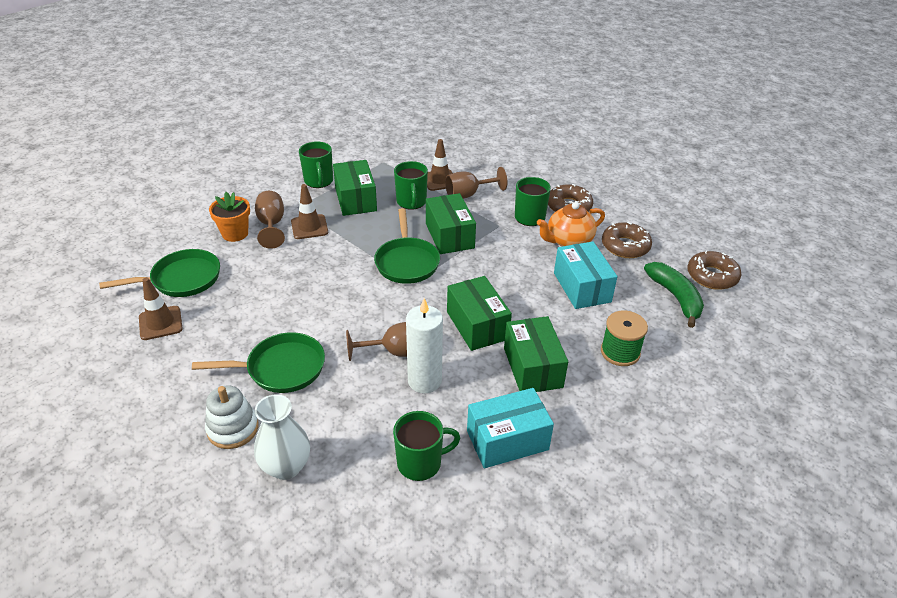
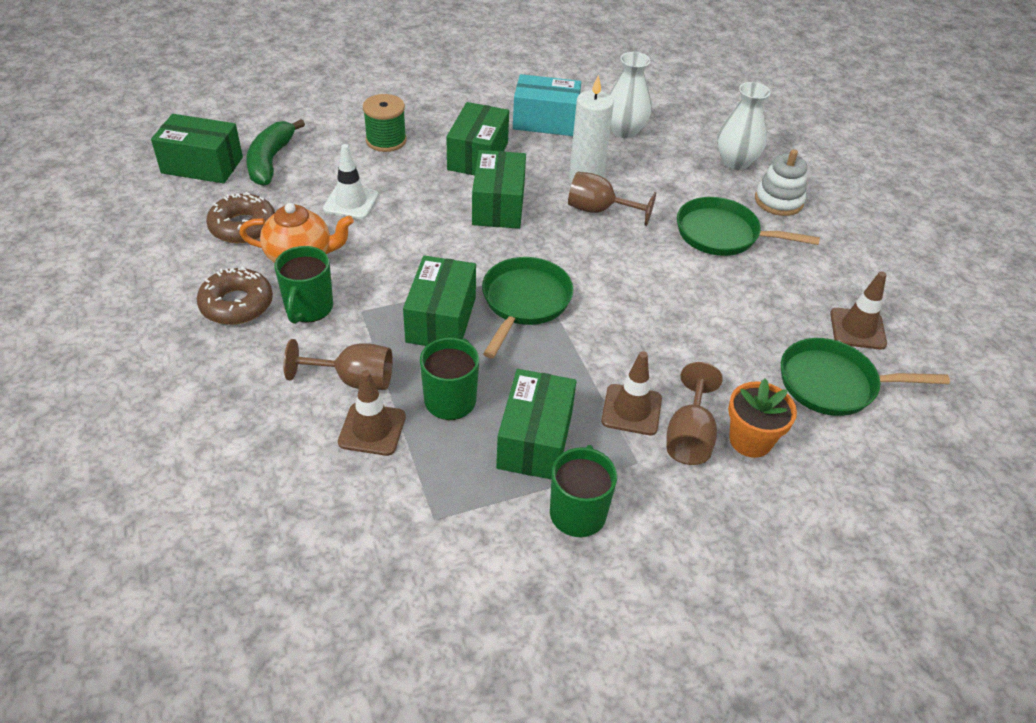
camera: 155 degrees left, 5 degrees up
green mug [393,411,460,481] -> white vase [609,52,652,138]
turquoise box [554,242,618,309] -> white traffic cone [323,144,379,219]
brown donut [687,251,741,290] -> green box [151,114,243,183]

